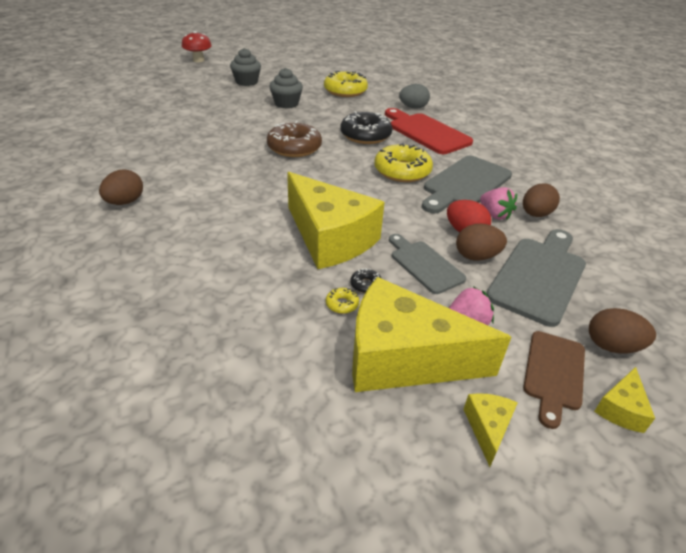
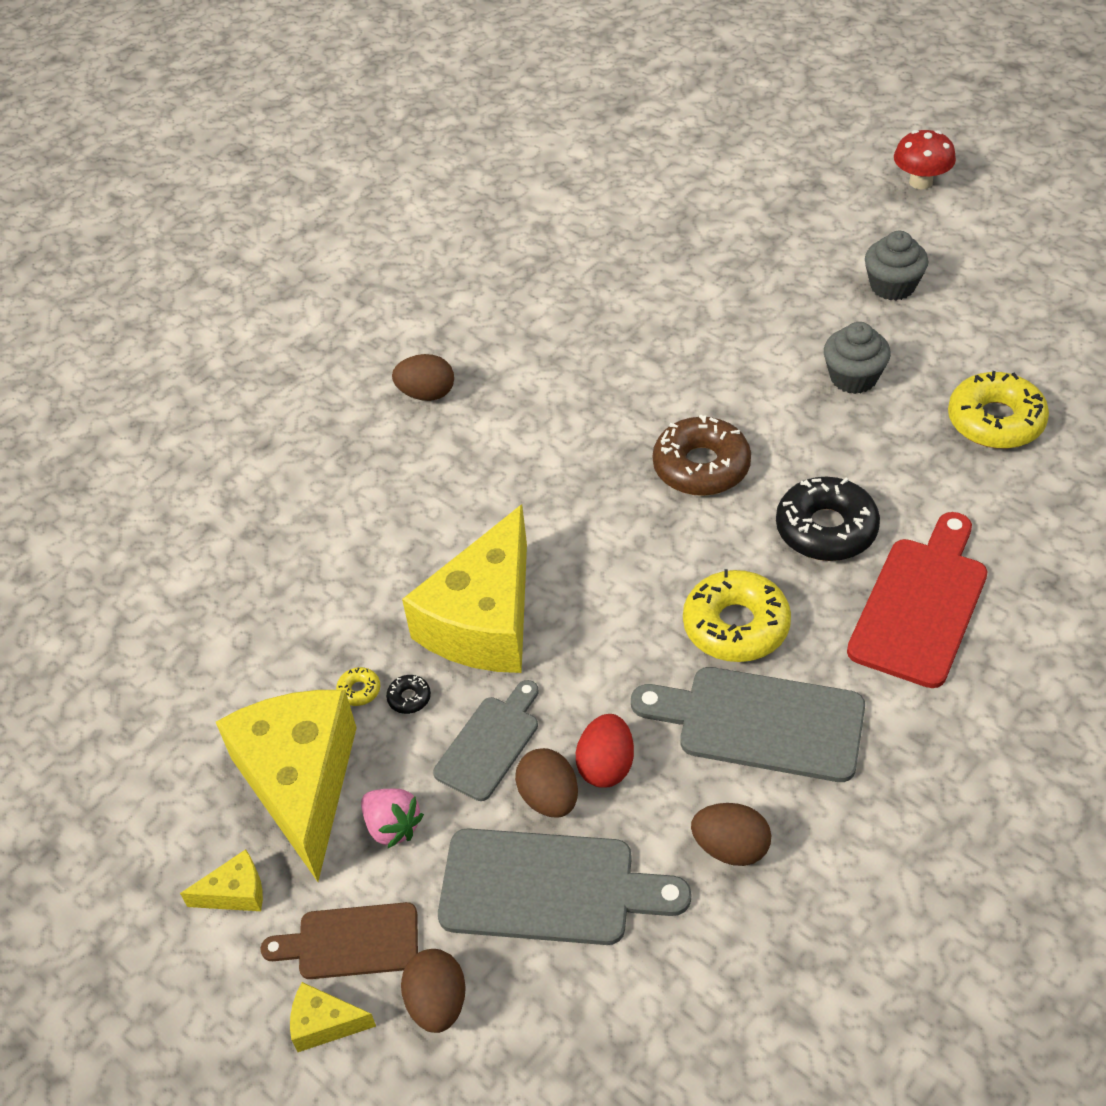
camera: 70 degrees right, 10 degrees up
grey egg [399,84,430,109] -> none
pink strawberry [480,187,517,220] -> none

